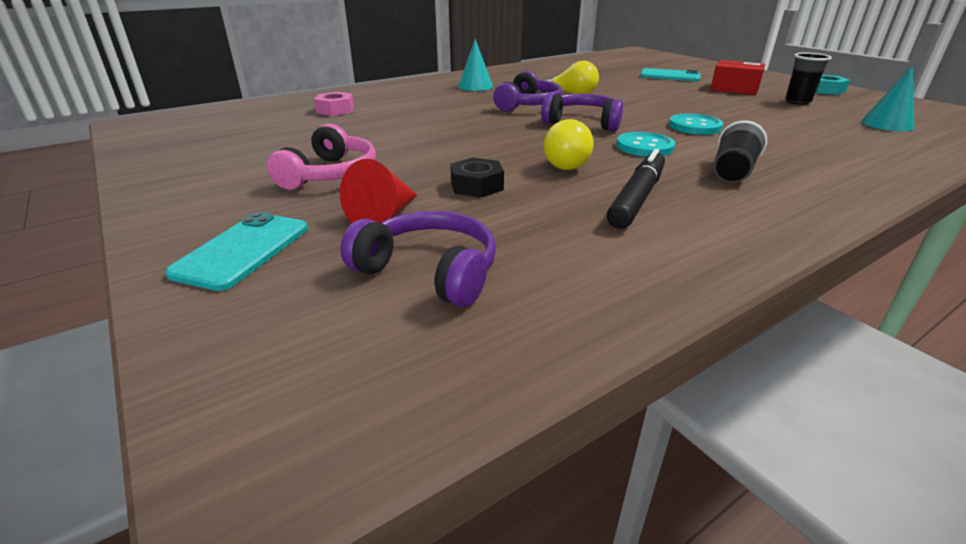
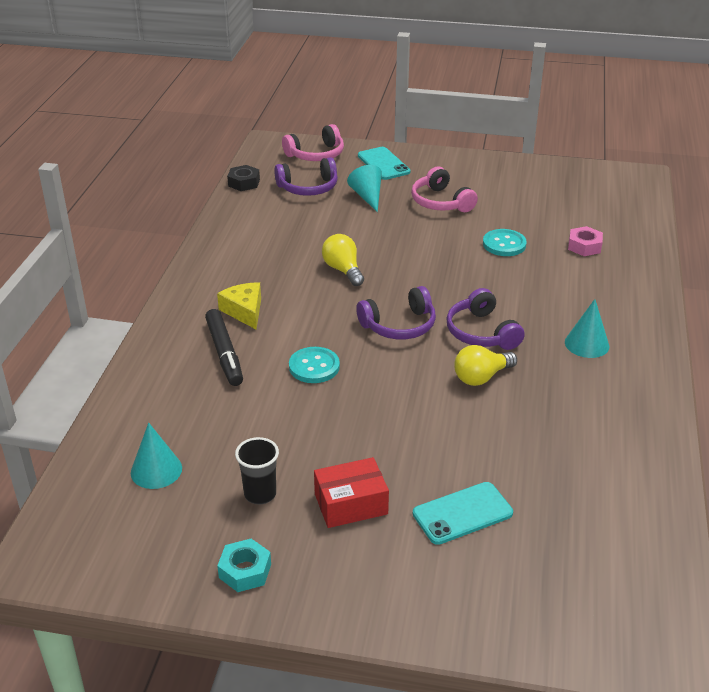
camera: 135 degrees right, 5 degrees up
red cone [340,159,417,223] -> turquoise cone [347,165,382,212]
black nut [450,157,504,198] -> black nut moved to [227,165,260,191]
black marker [607,149,665,228] -> black marker moved to [205,309,243,386]
turquoise button [616,132,675,157] -> turquoise button moved to [483,229,527,256]
black cup [713,120,767,183] -> yellow cheese [217,282,261,330]
none -> pink headphones [282,124,344,161]

